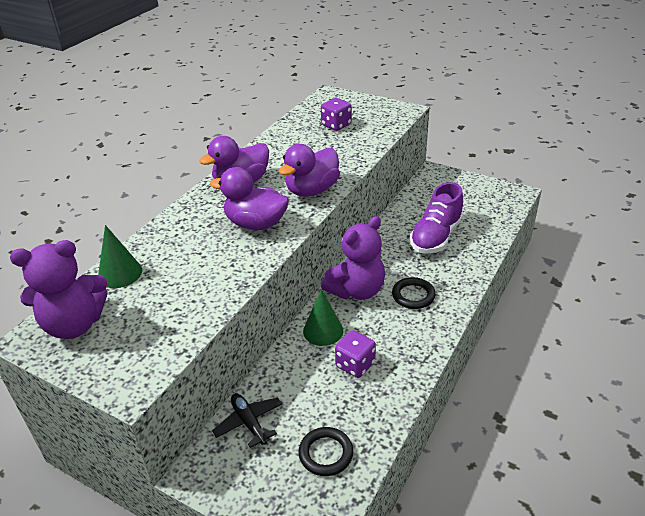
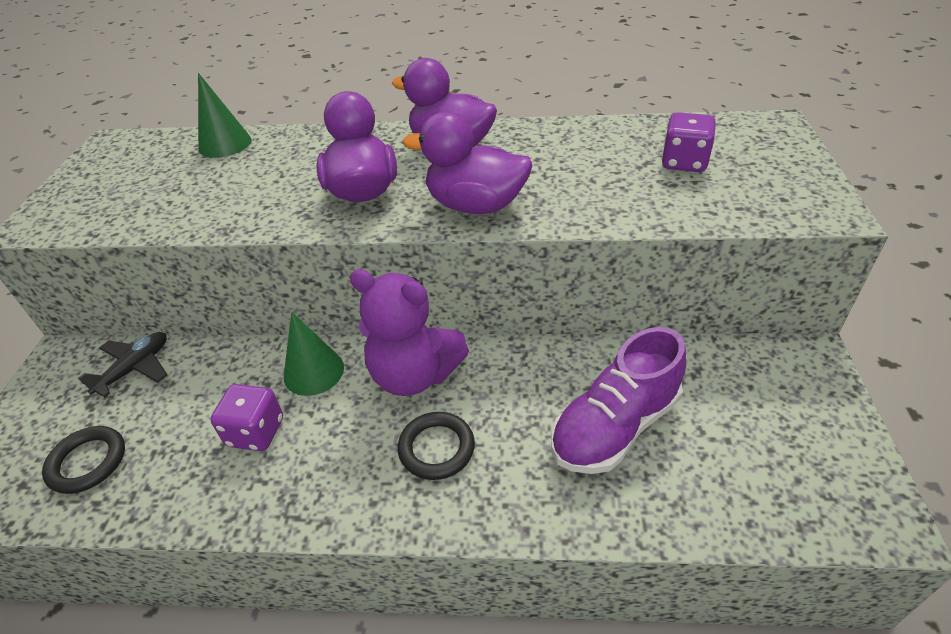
camera: 65 degrees right, 5 degrees up
purple teddy bear [10,240,108,339] -> none
purple shoe [410,182,463,254] -> purple shoe turned 45 degrees counterclockwise [551,327,686,474]

